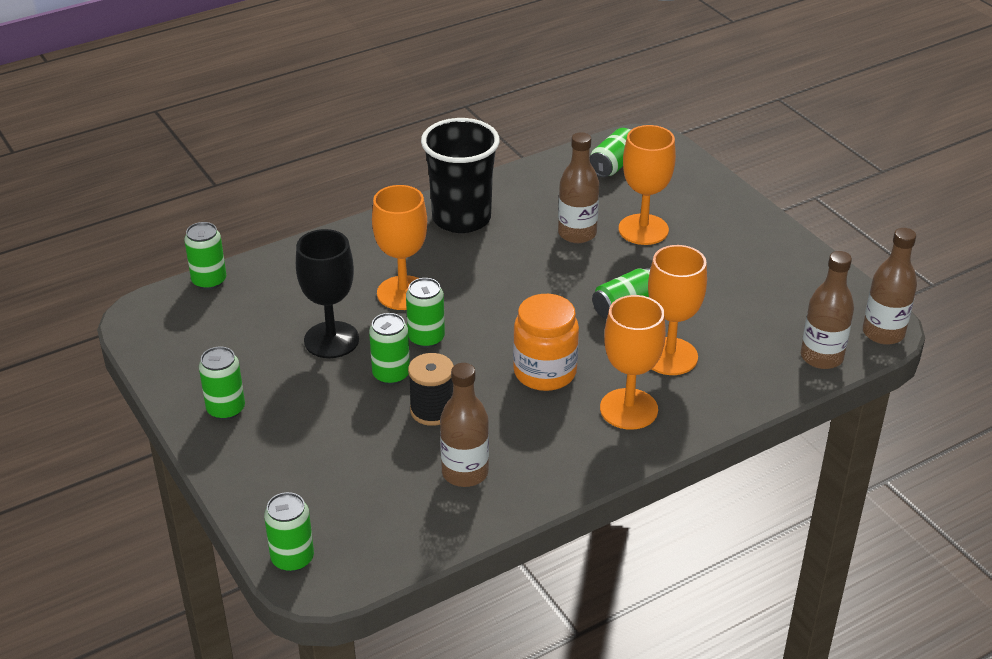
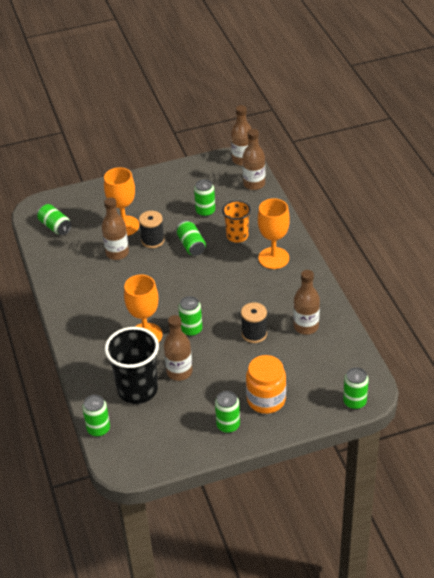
camera: 75 degrees left, 5 degrees up
black goblet [296,229,359,358] -> brown bottle [164,315,192,381]
green can [369,313,410,385] -> green can moved to [194,179,215,217]
black cup [421,118,500,233] -> black cup moved to [105,327,159,404]
orange jar [513,294,579,391] -> orange jar moved to [246,355,286,414]
orange goblet [648,245,707,375] -> orange cup [222,200,251,243]
none -> black spool [139,211,165,248]

